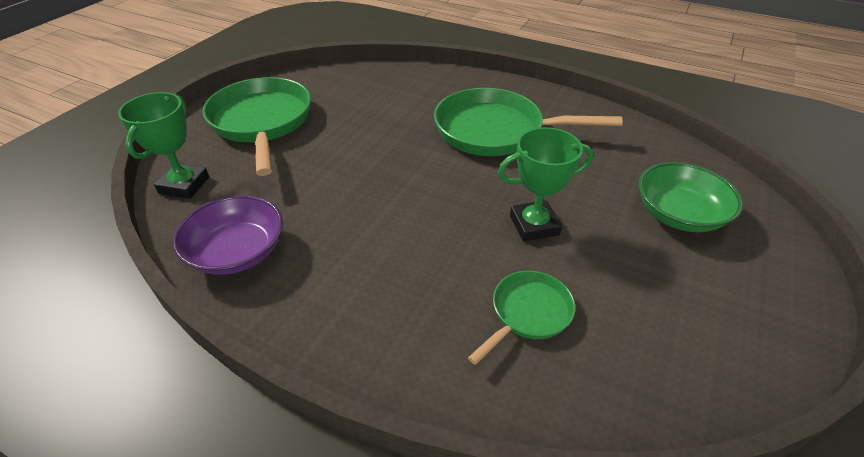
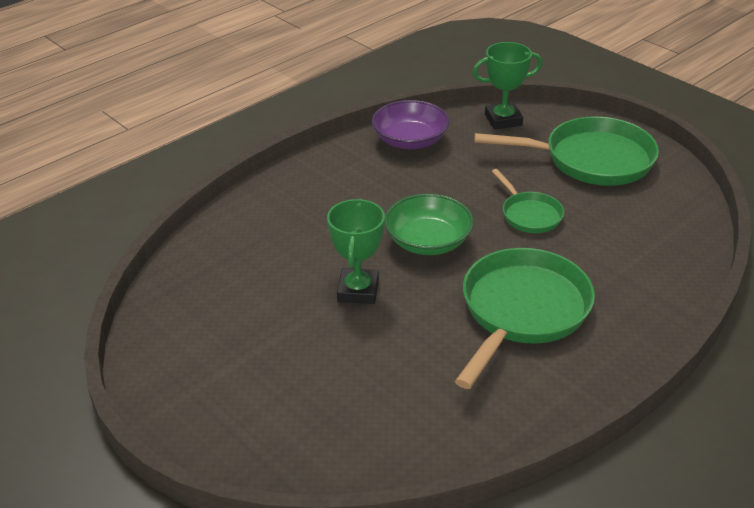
camera: 110 degrees right, 5 degrees down
green trophy [118,92,209,199] -> green trophy turned 45 degrees counterclockwise [473,42,542,129]
green pan [468,271,575,365] -> green pan moved to [492,169,564,233]
green bowl [638,162,743,232] -> green bowl moved to [385,194,474,255]

